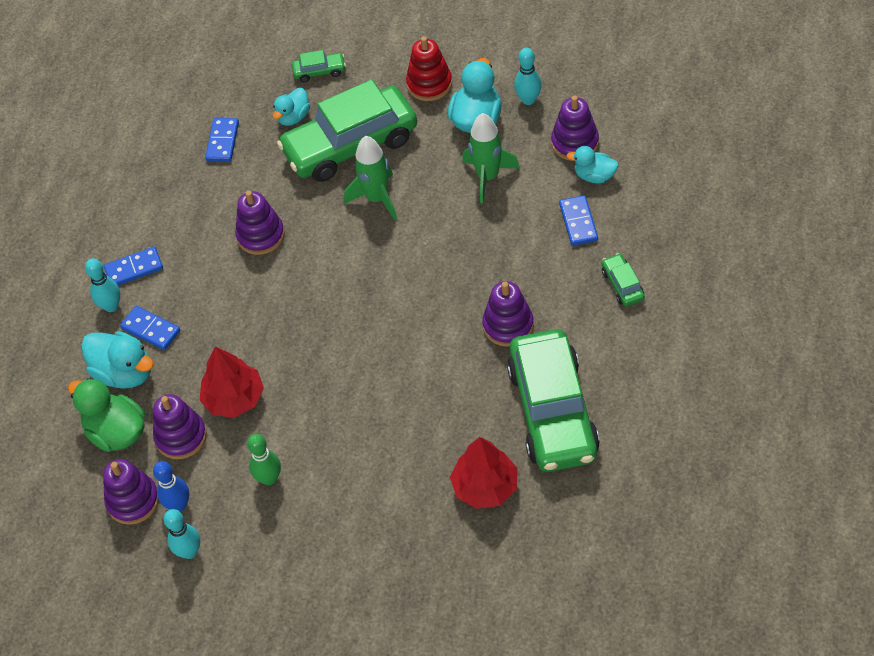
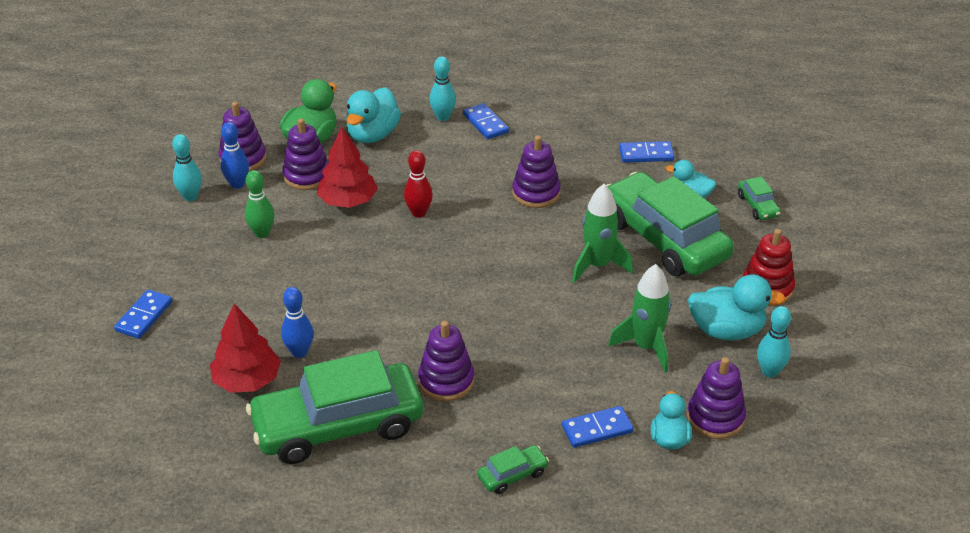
camera: 75 degrees right, 15 degrees down
blue domino [120,306,180,350] -> blue domino moved to [114,289,172,339]
none -> blue bowling pin [281,287,314,358]
none -> red bowling pin [404,150,433,218]

